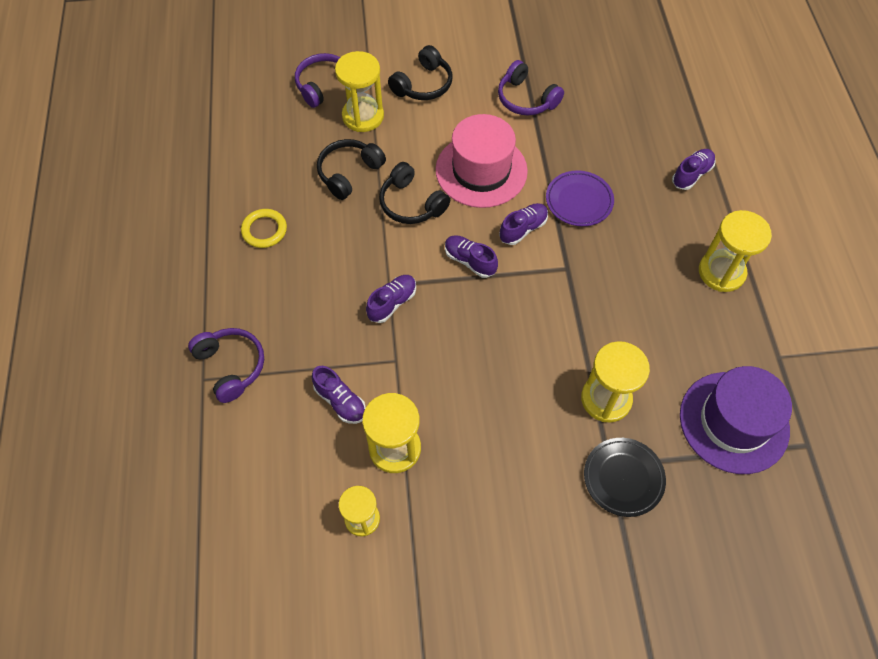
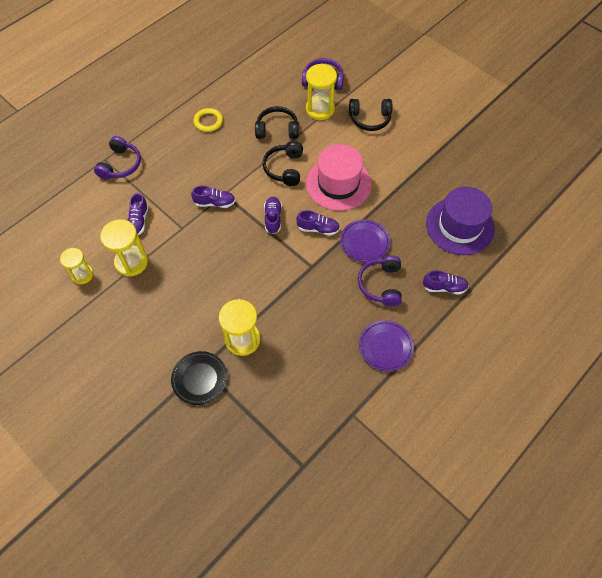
camera: 50 degrees right, 0 degrees up
purple headphones [498,60,564,116] -> purple headphones moved to [358,255,402,306]
purple hat [680,366,792,474] -> purple hat moved to [426,187,495,255]
yellow hourglass [699,210,772,292] -> purple plate [359,320,414,371]

